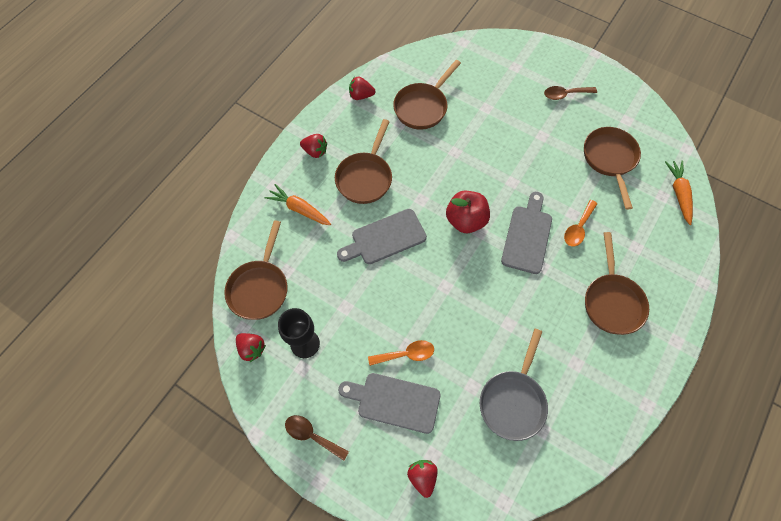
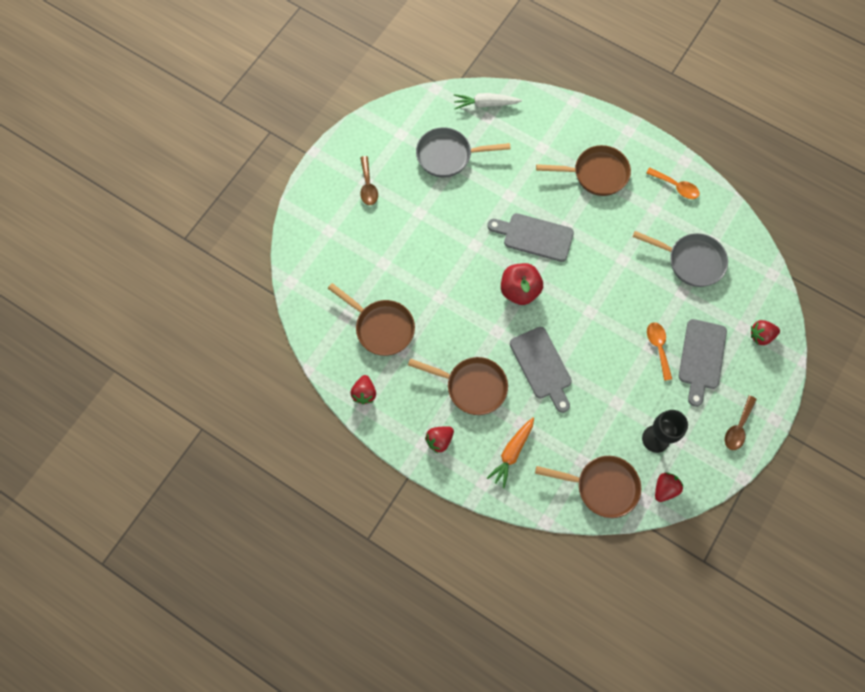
camera: 90 degrees left, 5 degrees up
red strawberry [300,134,327,158] -> red strawberry turned 150 degrees counterclockwise [425,426,454,453]
orange spoon [564,200,597,247] -> orange spoon moved to [646,168,700,199]
brown pan [584,127,641,210] -> grey pan [416,127,510,178]
orange carrot [665,160,693,225] -> white carrot [454,93,522,109]

